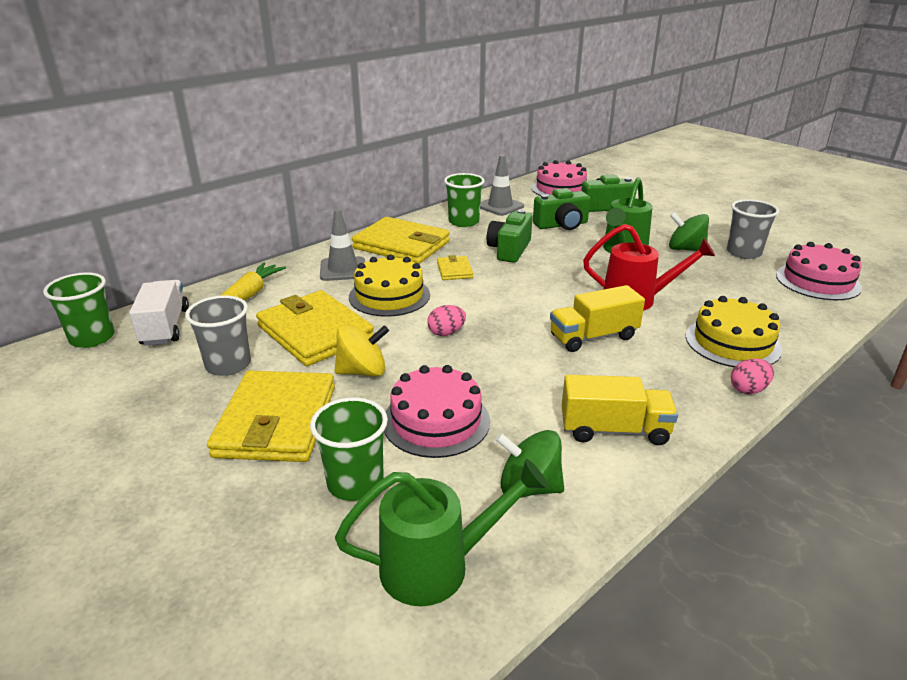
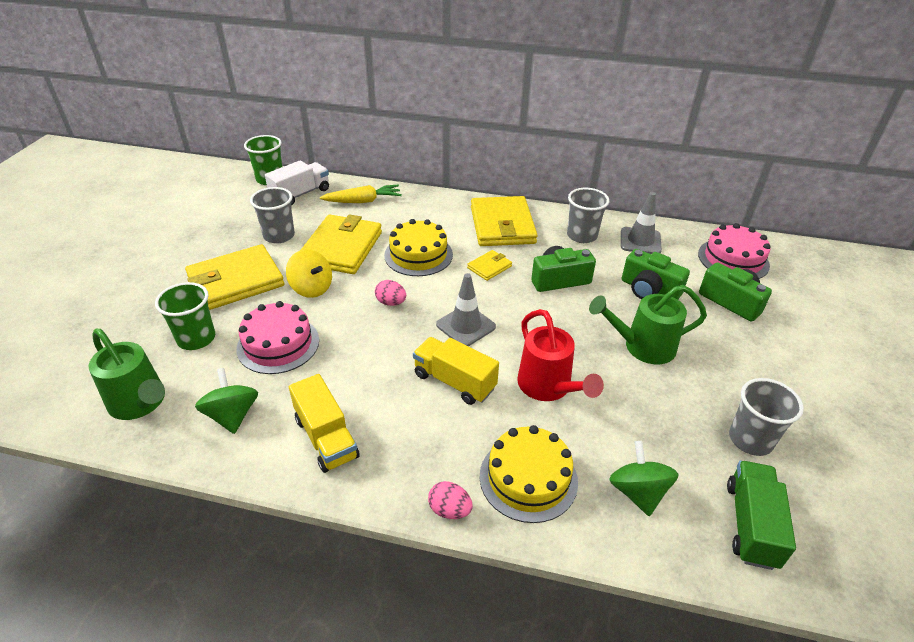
camera: 55 degrees right, 10 degrees up
grey traffic cone [320,209,365,281] -> grey traffic cone moved to [436,273,496,346]
green cup [444,173,485,227] -> grey cup [567,188,609,243]
green spinning top [669,212,709,251] -> green spinning top moved to [609,441,679,516]
pink cake [776,242,862,300] -> green truck [727,461,796,570]

